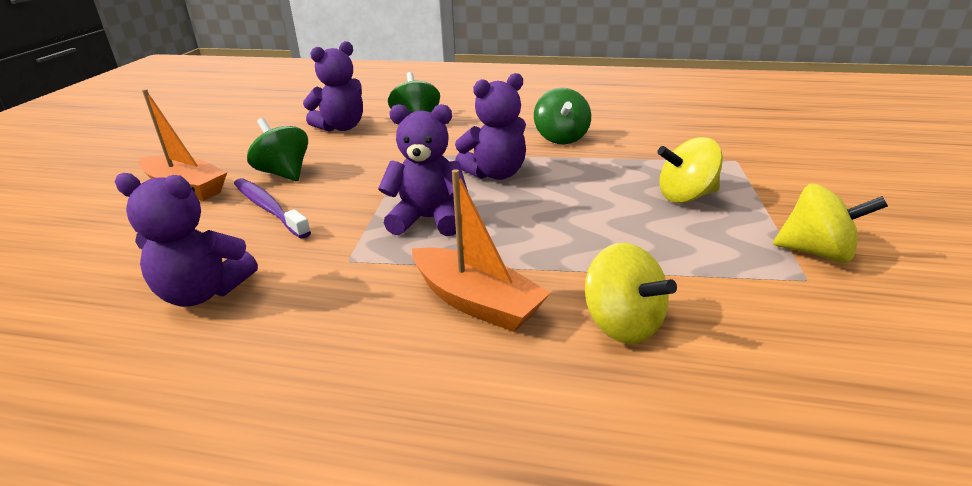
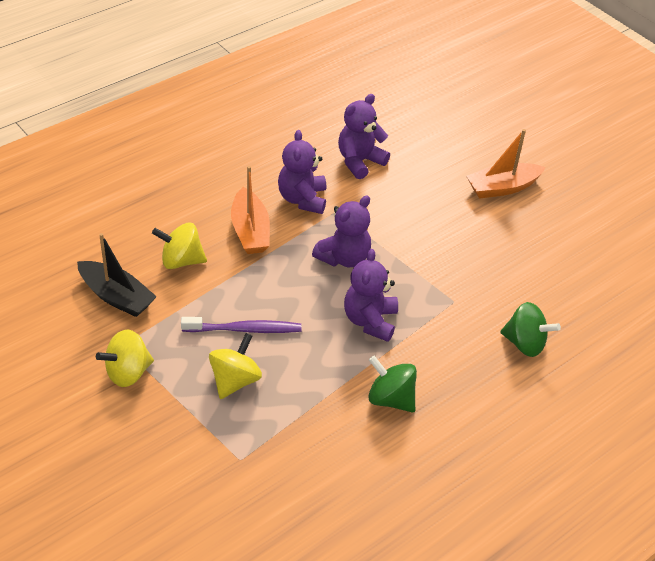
camera: 125 degrees right, 15 degrees up
purple toothbrush [234,178,311,239] -> purple toothbrush moved to [181,317,301,333]
green spinning top [247,118,308,181] -> none
purple teddy bear [303,41,363,132] -> purple teddy bear moved to [278,130,326,214]
orange boat [412,169,550,332] -> orange boat turned 90 degrees counterclockwise [231,166,270,254]
none -> black boat [77,233,157,317]

